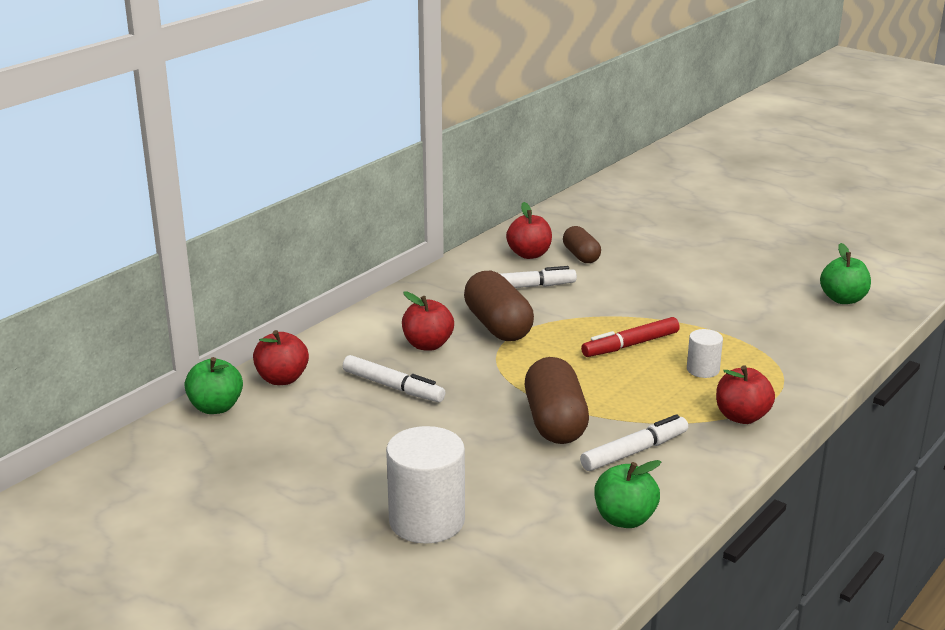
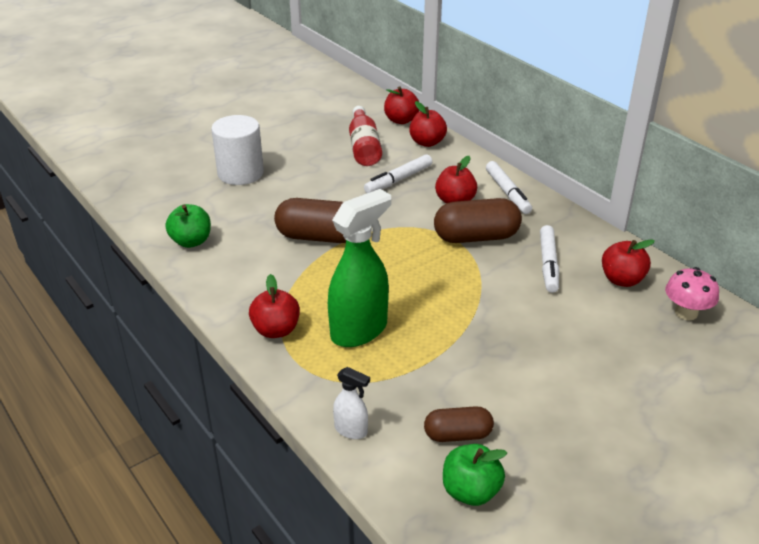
camera: 105 degrees right, 10 degrees up
green apple [184,357,243,414] -> red apple [384,87,419,124]
brown capsule [563,226,601,263] -> brown capsule moved to [424,406,494,442]
white marker [580,414,688,471] -> white marker moved to [486,161,532,214]
red marker [581,317,680,357] -> none
white cylinder [687,329,723,378] -> green spray bottle [328,189,391,347]
none -> white spray bottle [333,367,370,439]
none -> red bottle [349,106,382,166]
none -> pink mushroom [665,267,719,320]

